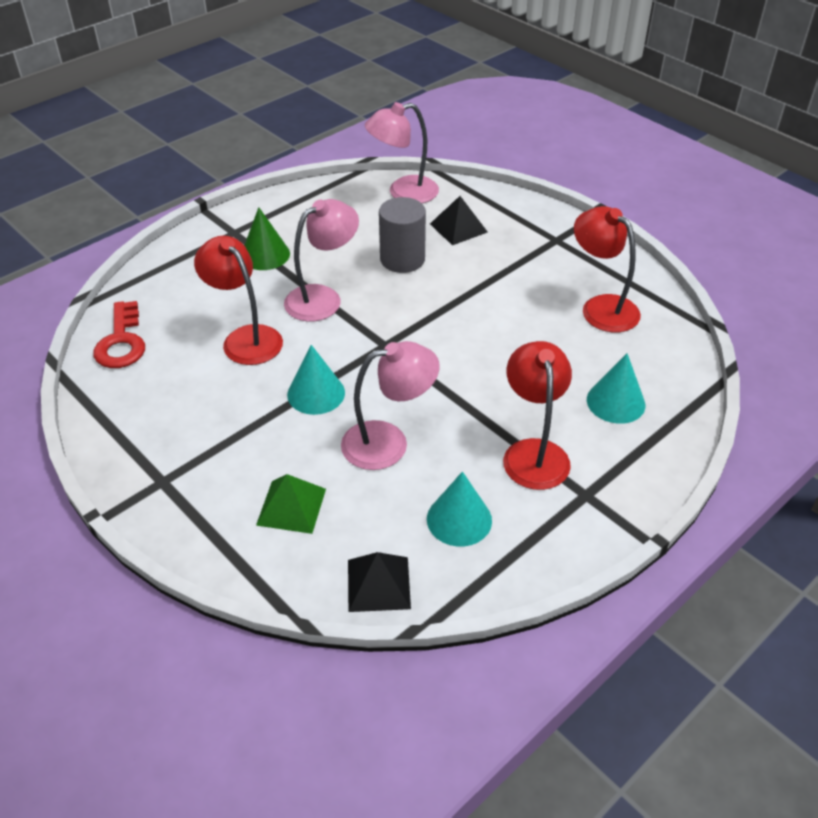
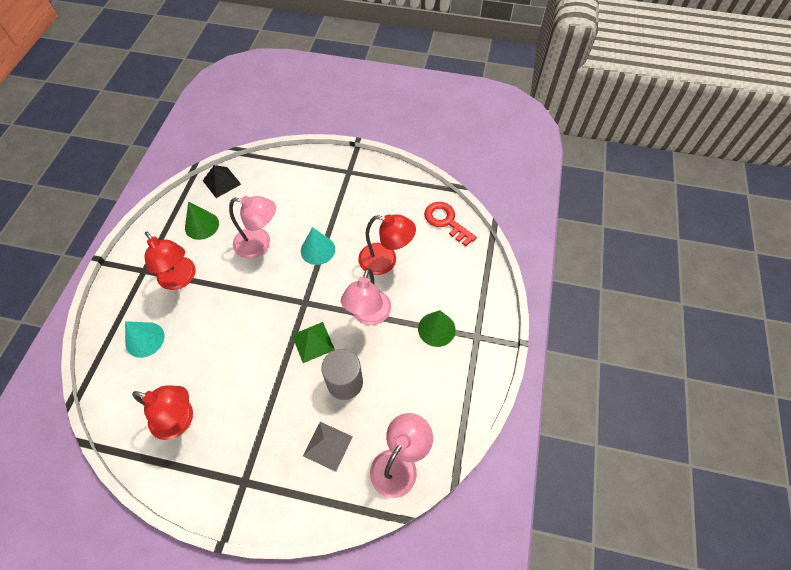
camera: 145 degrees right, 15 degrees up
green pyramid [256,474,326,534] -> green pyramid moved to [292,322,335,363]
pink lamp [341,341,440,470] -> pink lamp turned 120 degrees counterclockwise [229,196,276,258]
turquoise cone [427,471,492,547] -> green cone [185,202,219,240]
black pyramid [430,196,488,245] -> grey pyramid [303,422,353,472]

